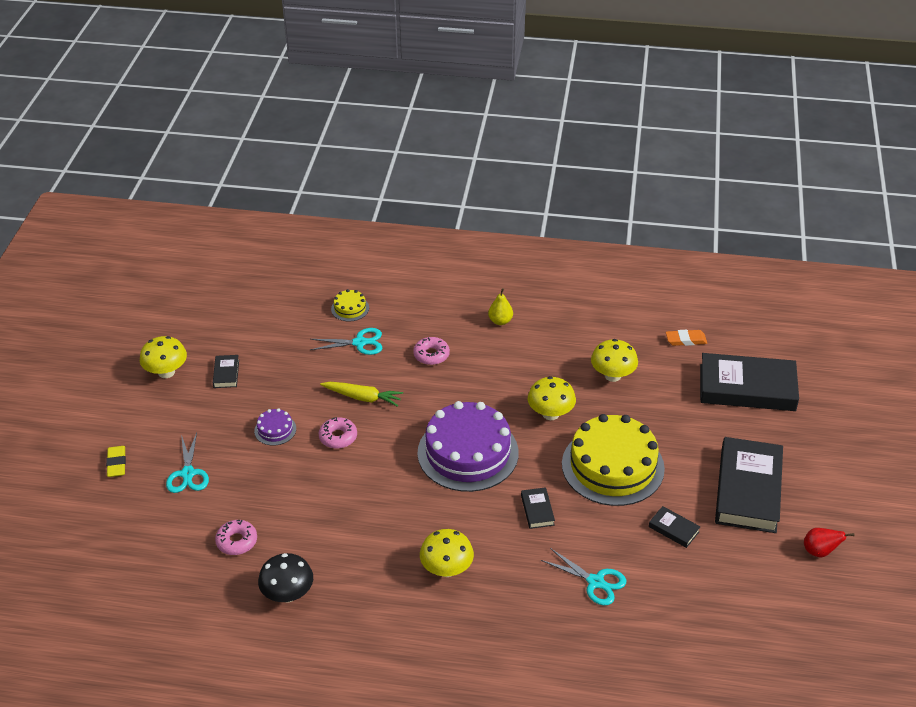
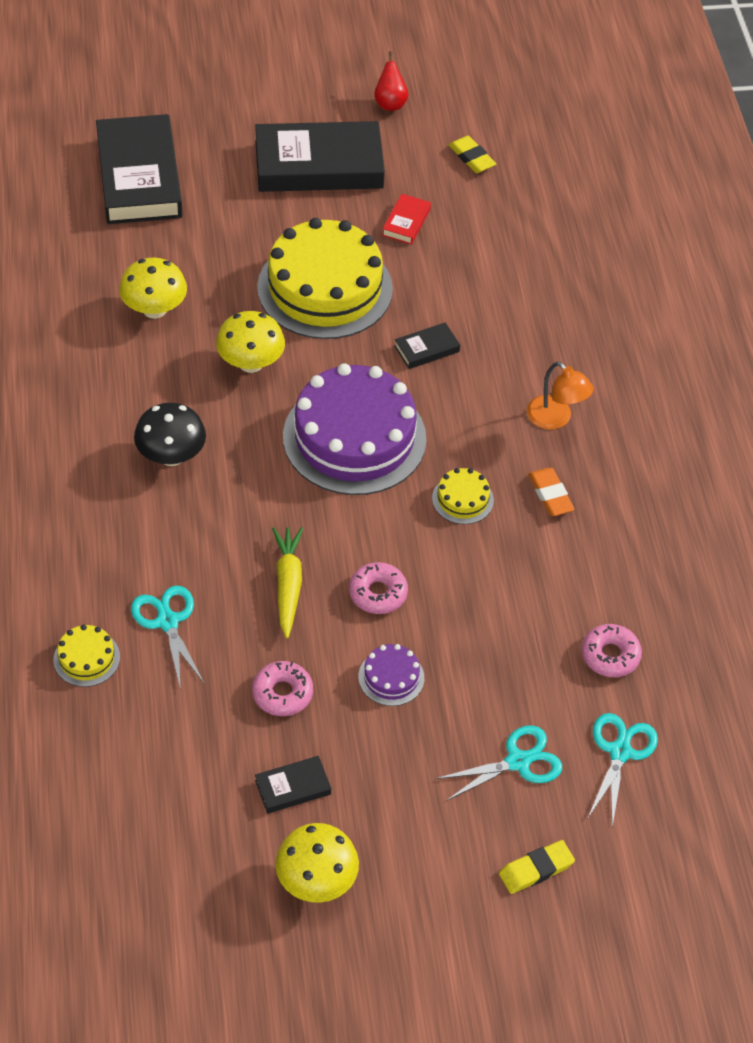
camera: 110 degrees left, 10 degrees up
black mushroom [258,553,313,602] -> black mushroom moved to [134,403,206,466]
pink donut [413,337,450,365] -> pink donut moved to [252,661,313,716]
yellow mushroom [420,529,474,577] -> orange lamp [527,361,594,429]
yellow pear [488,288,513,325] -> none
turquoise scissors [541,548,626,605] -> turquoise scissors moved to [588,713,658,827]
black book [649,506,700,548] -> red book [382,194,431,245]
orange eraser [666,330,707,346] -> orange eraser moved to [528,468,575,516]
none -> yellow cake [432,468,494,524]
none -> yellow eraser [449,136,496,173]

